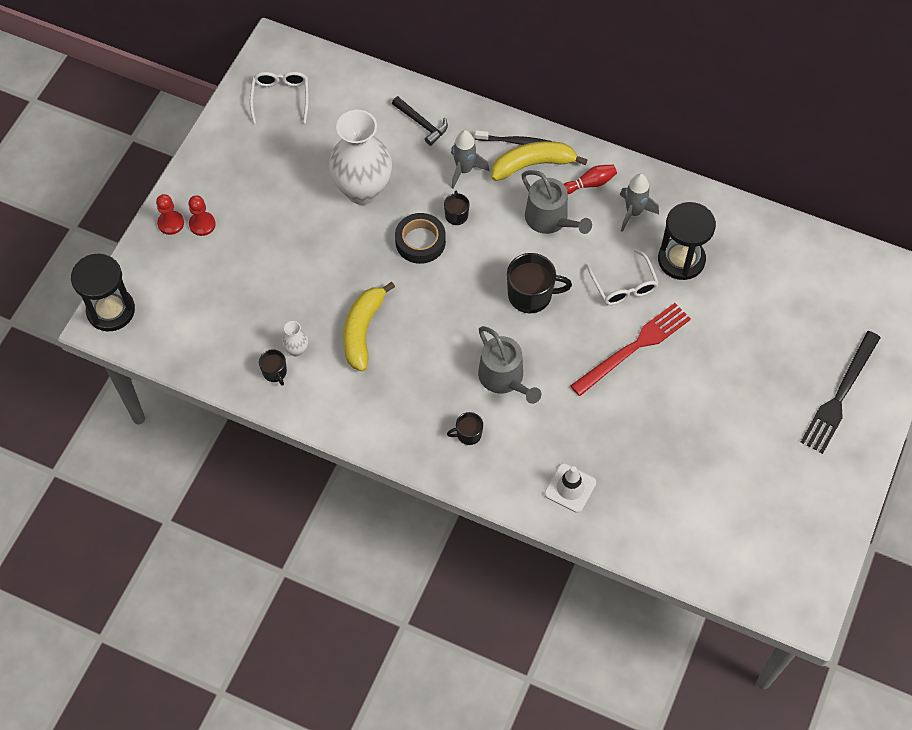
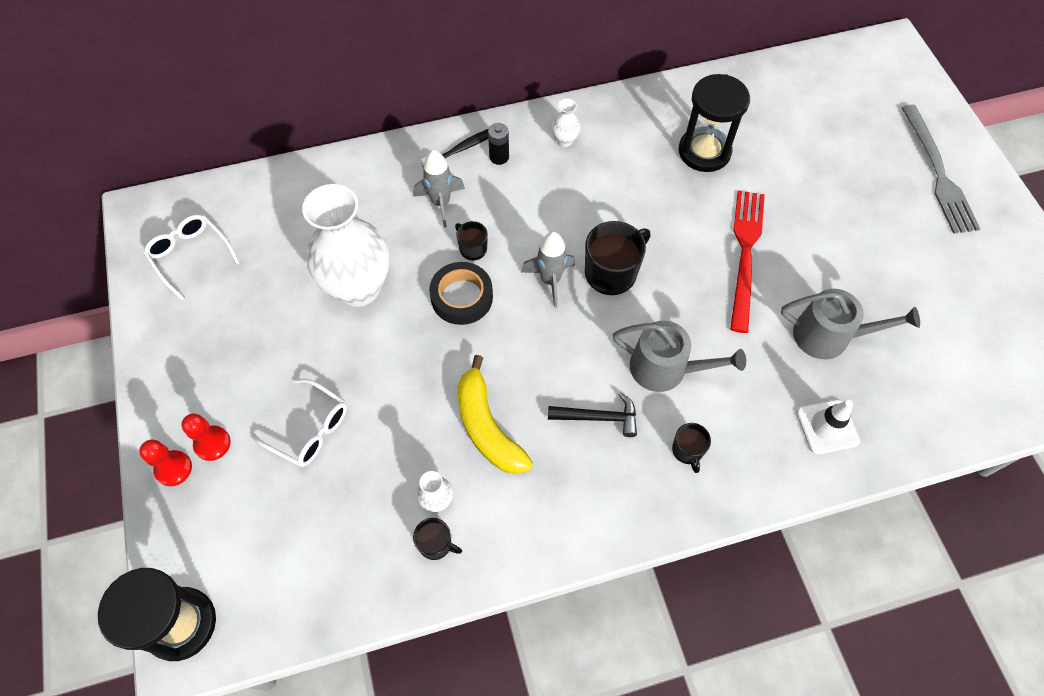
camera: 40 degrees left, 0 degrees up
black hammer [392,96,448,146] -> black hammer moved to [548,392,637,437]
black mug [447,412,483,445] -> black mug turned 45 degrees counterclockwise [672,423,711,473]
yellow banana [492,141,587,181] -> black battery [488,123,509,165]
grey watering can [522,170,592,234] -> grey watering can moved to [781,289,920,359]
red bowling pin [564,165,617,194] -> white vase [552,99,580,147]
white glasses [586,249,659,305] -> white glasses moved to [250,379,347,467]
grey rocket [620,174,659,232] -> grey rocket moved to [521,231,575,308]
black fork [801,331,881,454] -> grey fork [901,105,980,234]

